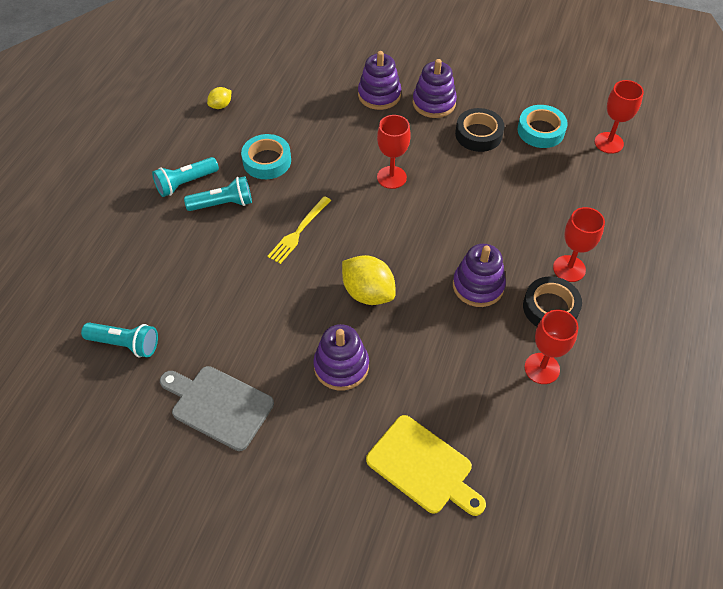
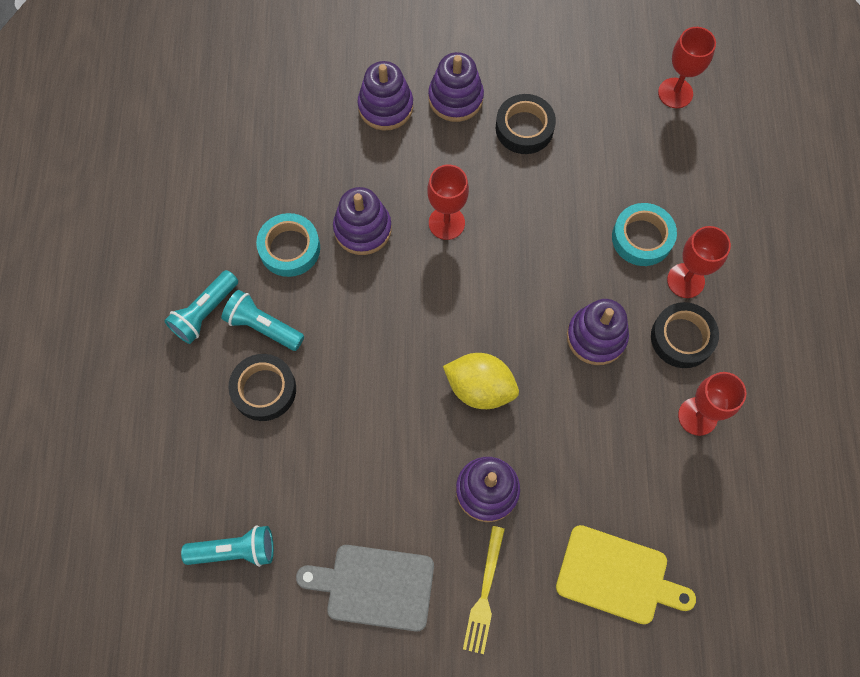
camera: 20 degrees left, 15 degrees up
turquoise flashlight [184,176,252,211] -> turquoise flashlight turned 120 degrees counterclockwise [221,290,304,351]
yellow lemon [207,87,231,109] -> none
yellow fork [267,196,331,264] -> yellow fork moved to [463,526,505,654]
turquoise tape [517,105,568,148] -> turquoise tape moved to [612,203,677,266]
none -> black tape [228,354,296,421]
none -> purple stacking toy [333,187,392,255]

